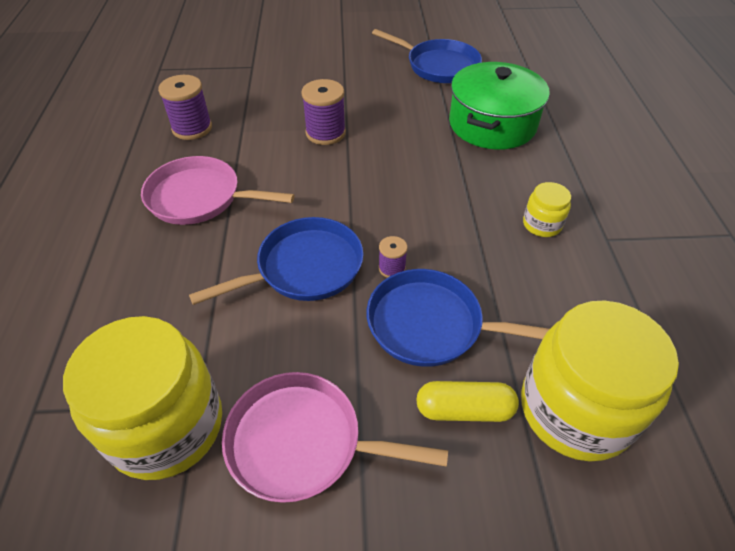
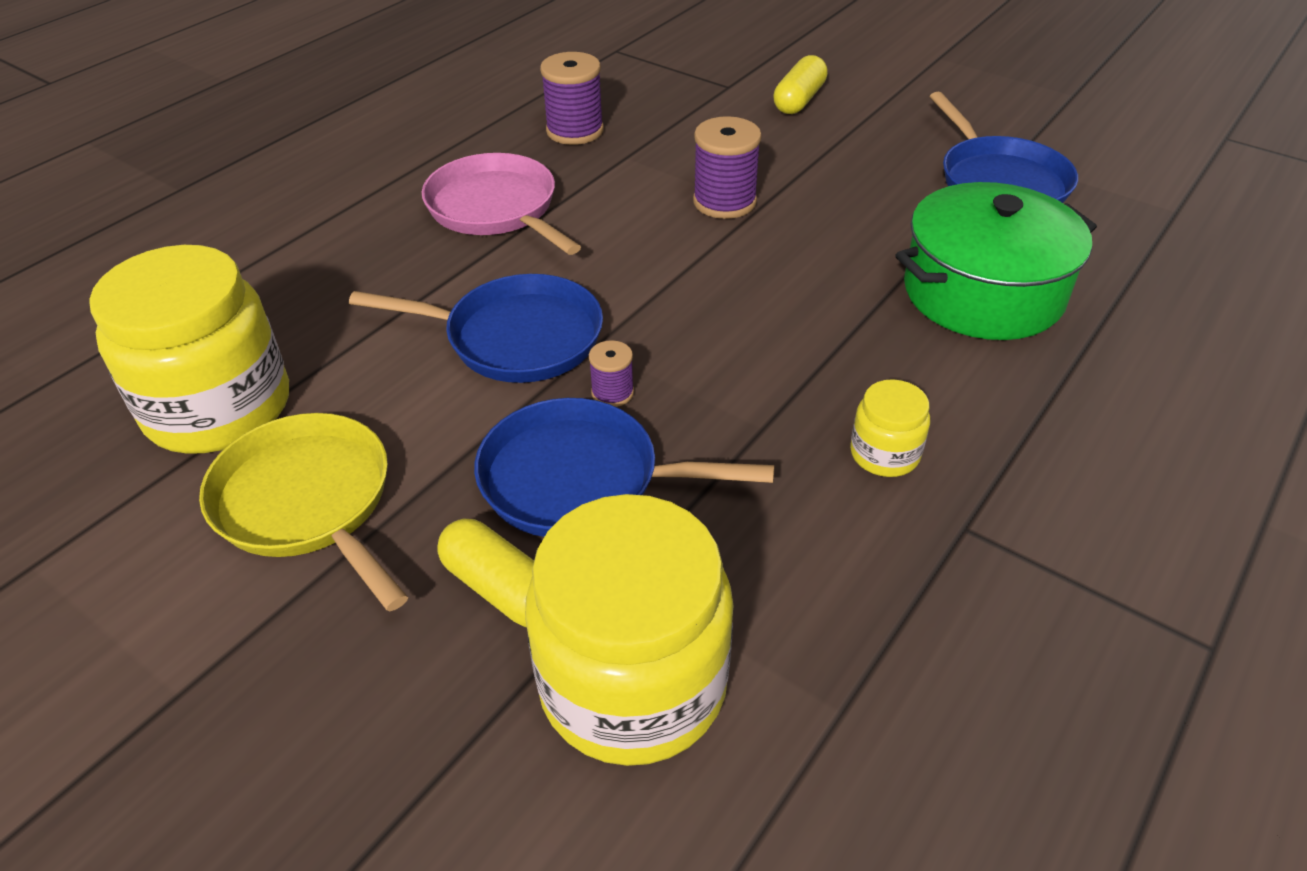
camera: 40 degrees right, 5 degrees down
pink pan [222,372,448,503] -> yellow pan [199,413,408,612]
blue pan [366,269,549,367] -> blue pan turned 45 degrees counterclockwise [474,398,774,537]
none -> yellow capsule [773,55,828,114]

